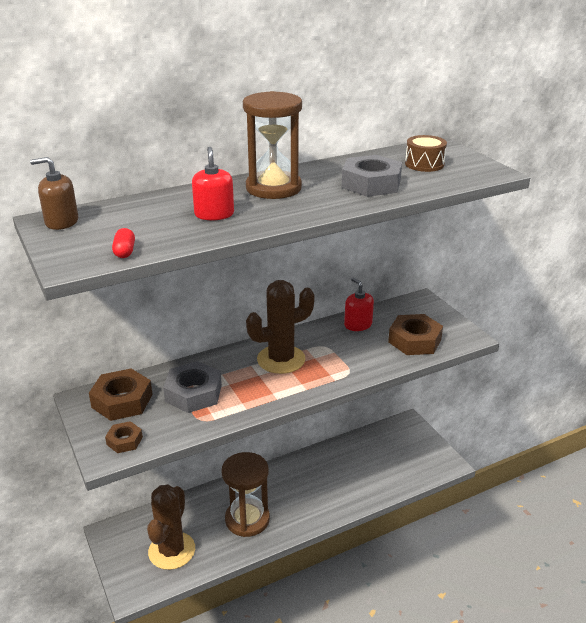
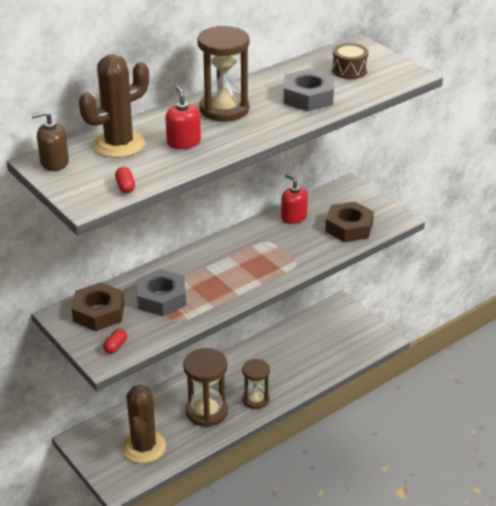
camera: 10 degrees left, 5 degrees up
brown nut [105,421,143,453] -> red capsule [103,329,127,354]
brown cactus [246,280,315,374] -> brown cactus moved to [79,54,149,158]
none -> brown hourglass [242,359,270,409]

